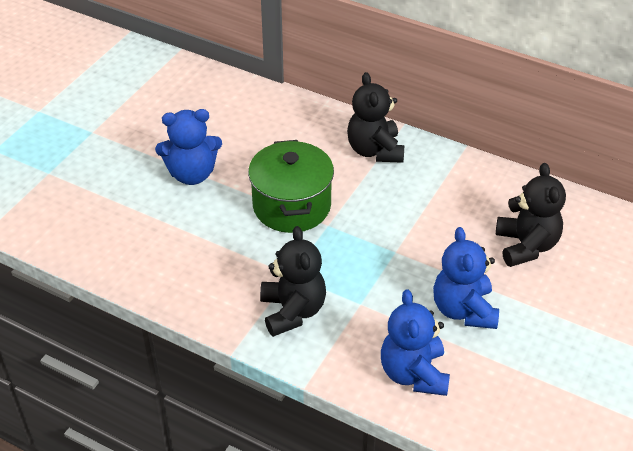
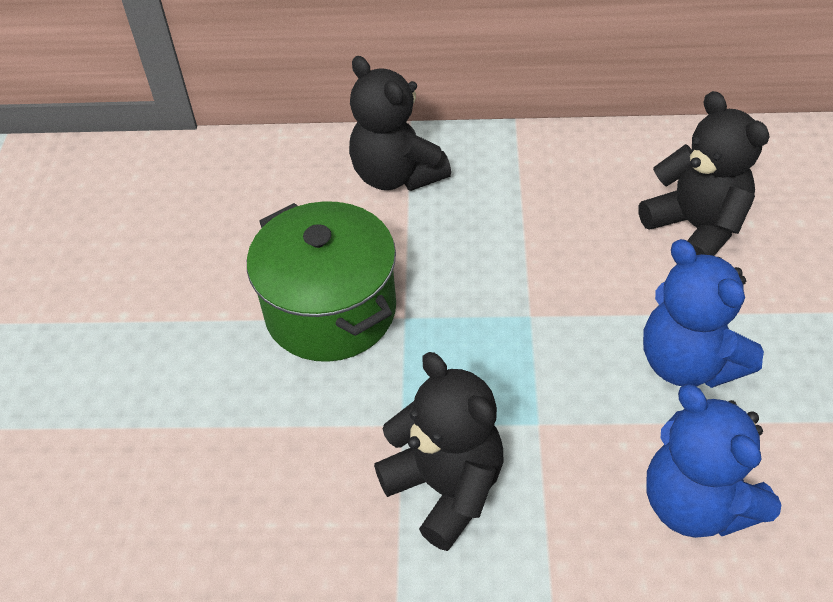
camera: 25 degrees left, 5 degrees up
blue teddy bear [155,109,222,185] -> none

